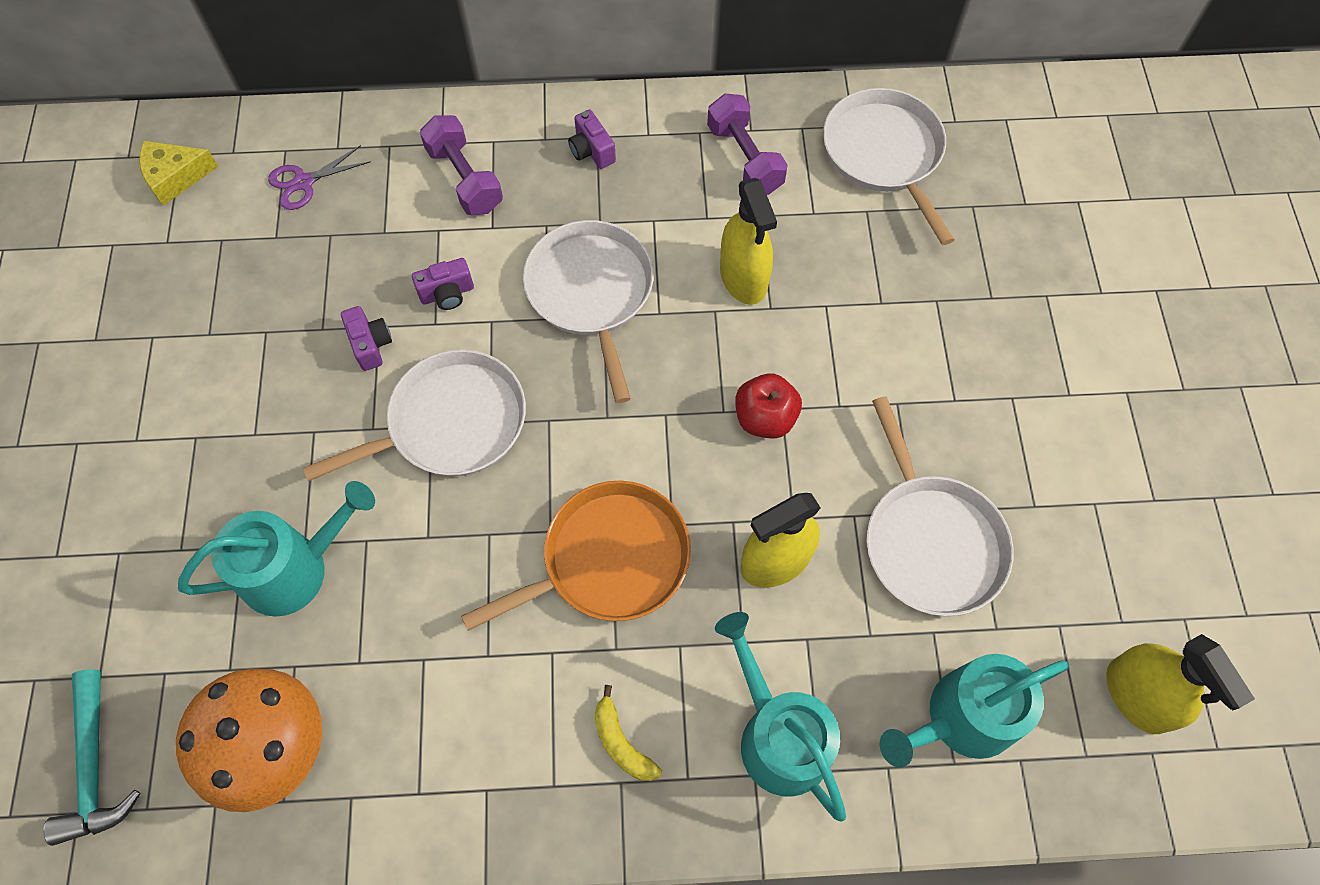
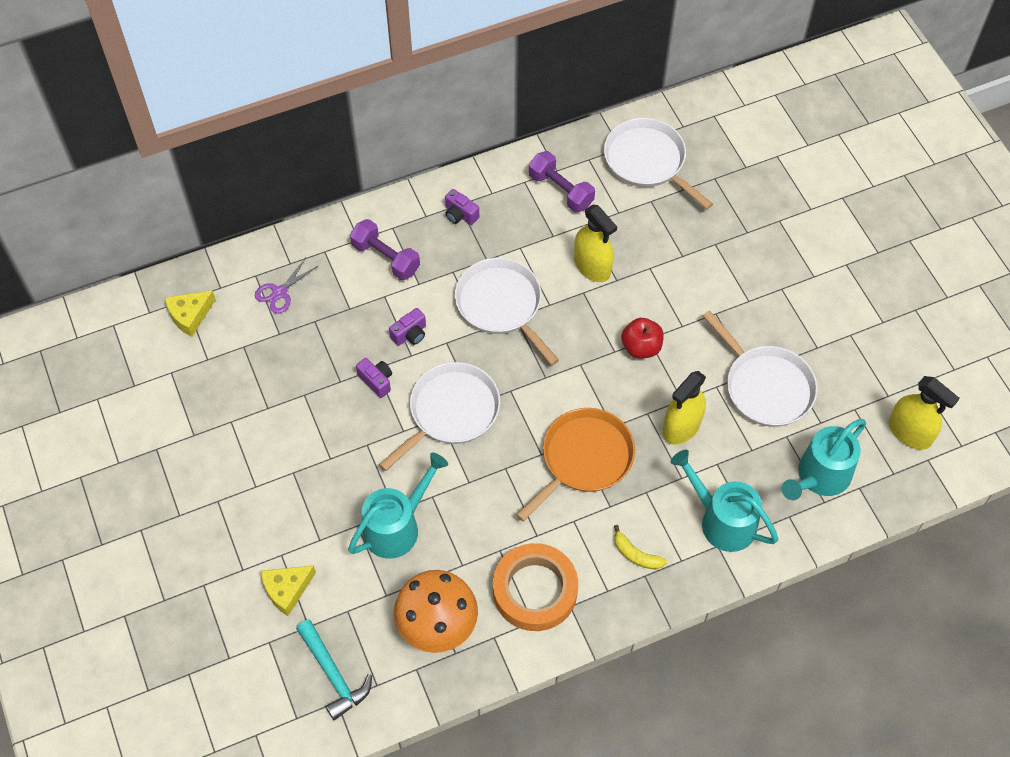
camera: 20 degrees left, 5 degrees down
none -> yellow cheese [261,565,316,616]
none -> orange tape [493,543,578,631]

